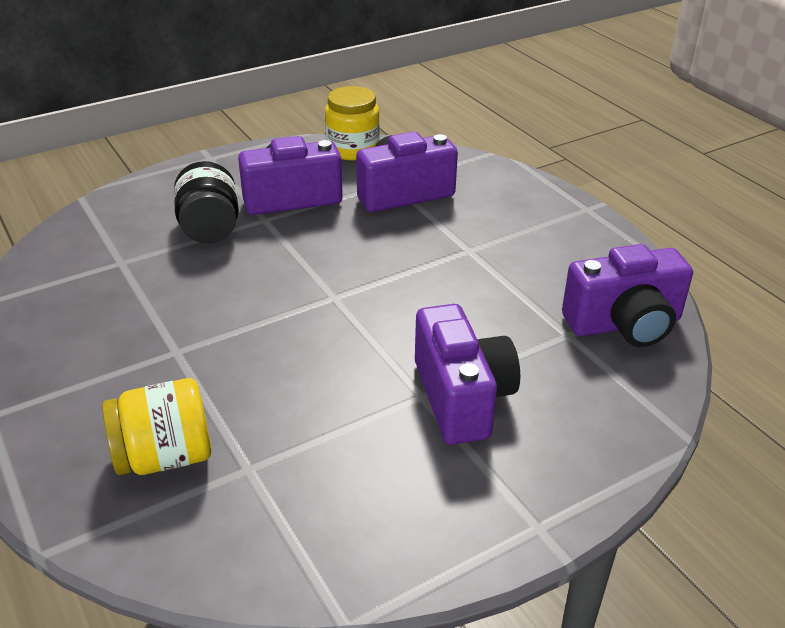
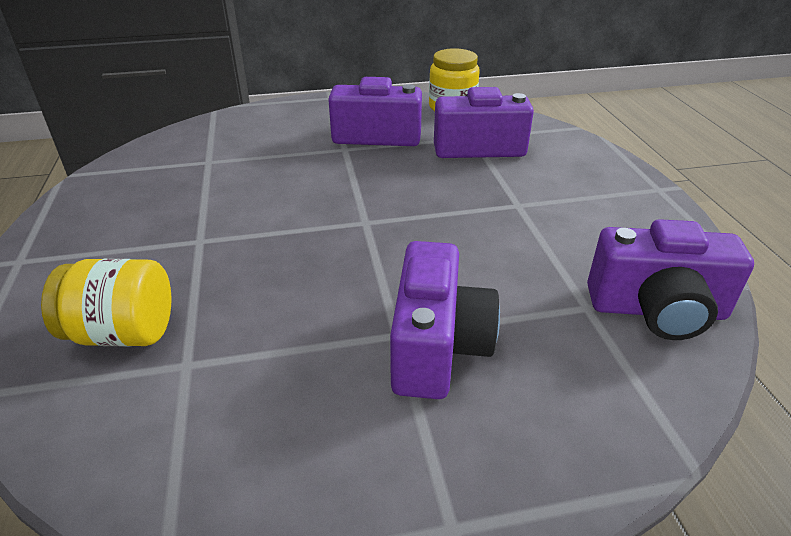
camera: 20 degrees right, 0 degrees up
black jar [174,161,239,244] -> none

